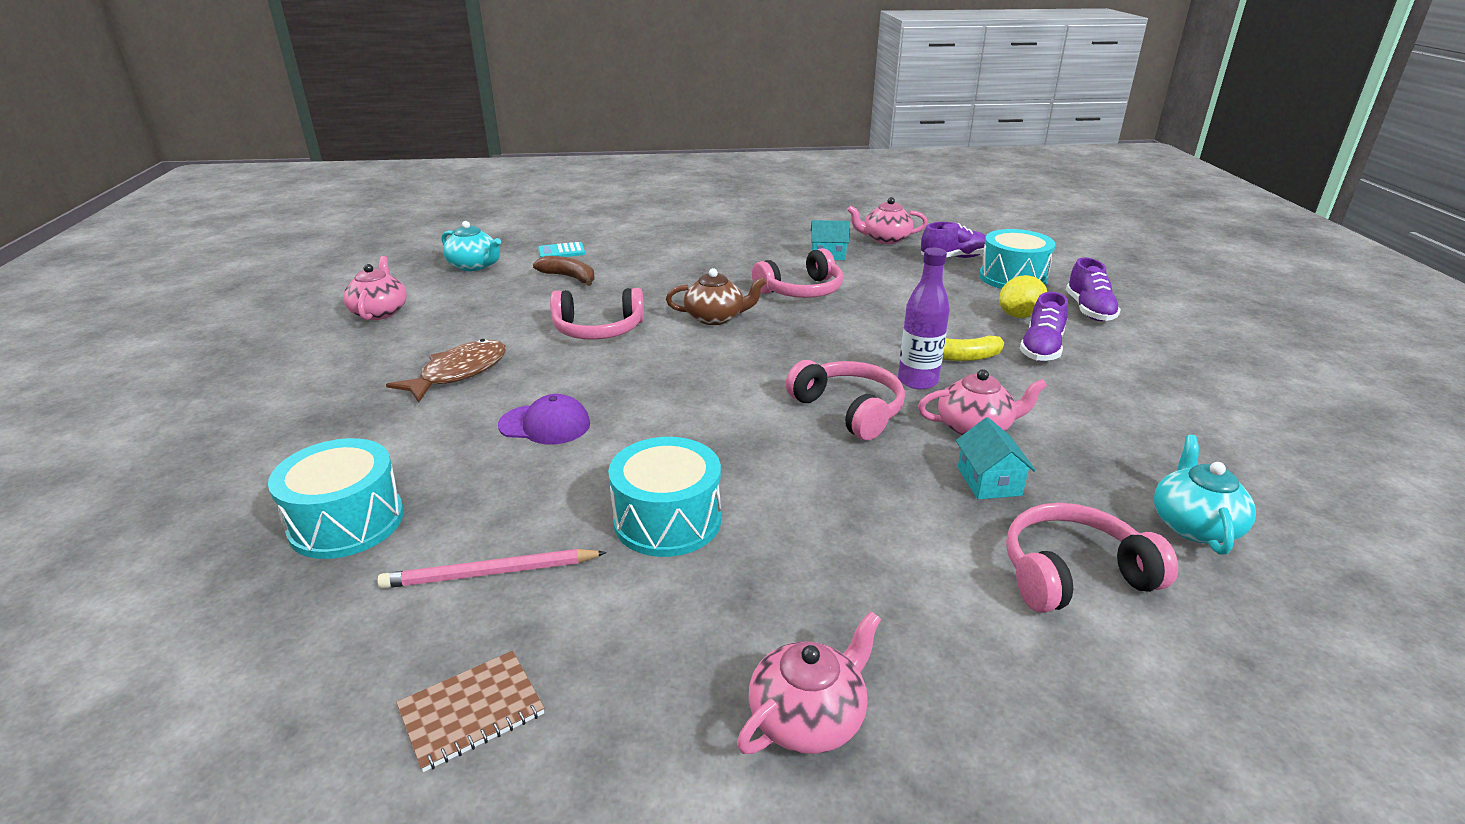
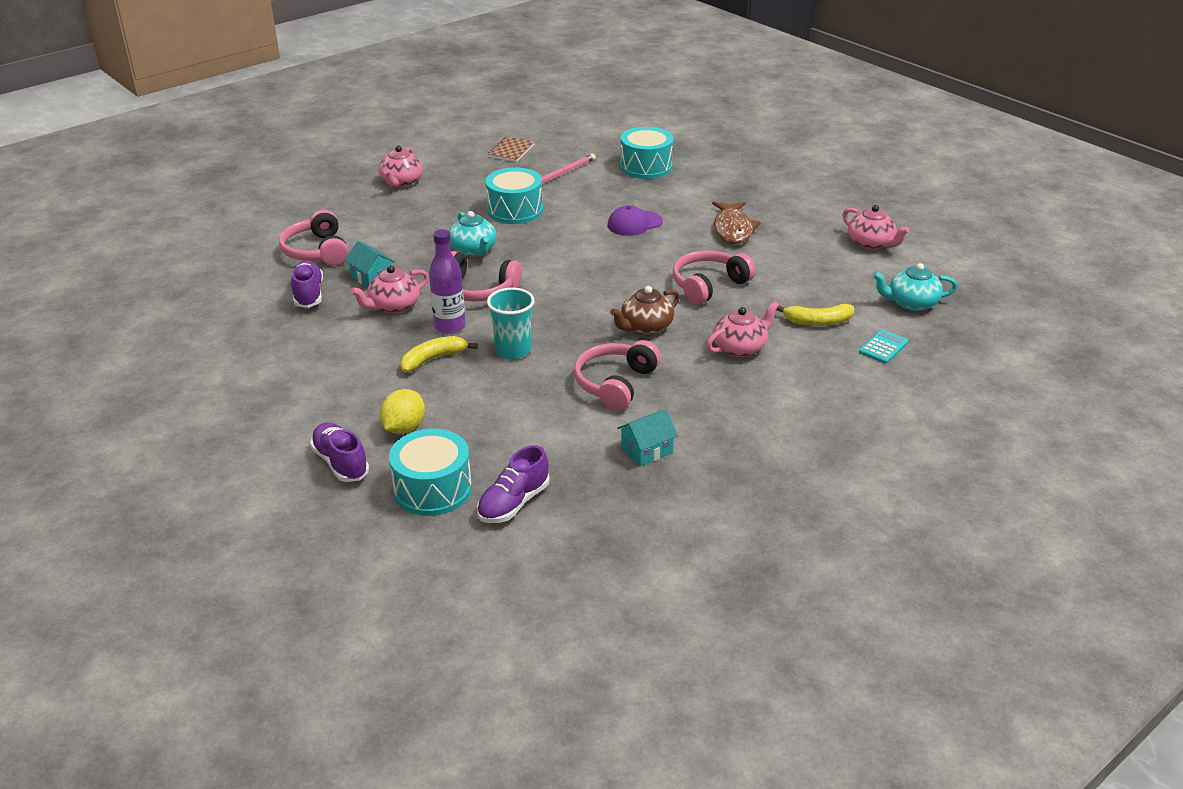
camera: 145 degrees right, 5 degrees up
brown banana [533,256,594,286] -> yellow banana [776,304,854,326]
pink teapot [847,197,928,244] -> pink teapot moved to [706,301,779,357]
pink headphones [1006,503,1178,613] -> pink headphones turned 120 degrees clockwise [279,210,348,265]
purple shoe [1020,292,1068,361] -> purple shoe moved to [291,261,323,308]
turquoise teapot [1154,435,1256,555] -> turquoise teapot moved to [449,211,496,256]
none -> turquoise cup [487,288,535,359]

